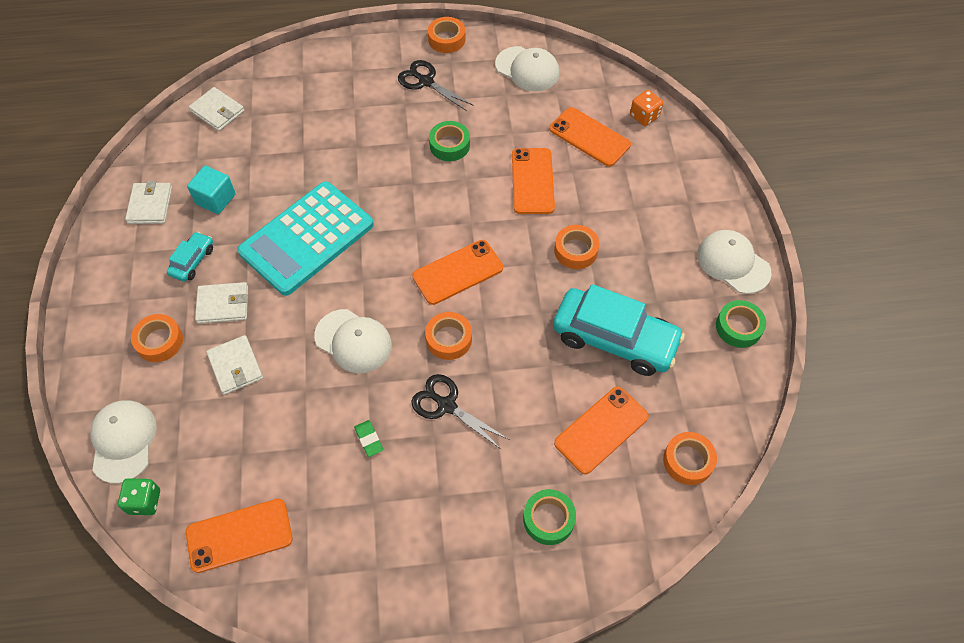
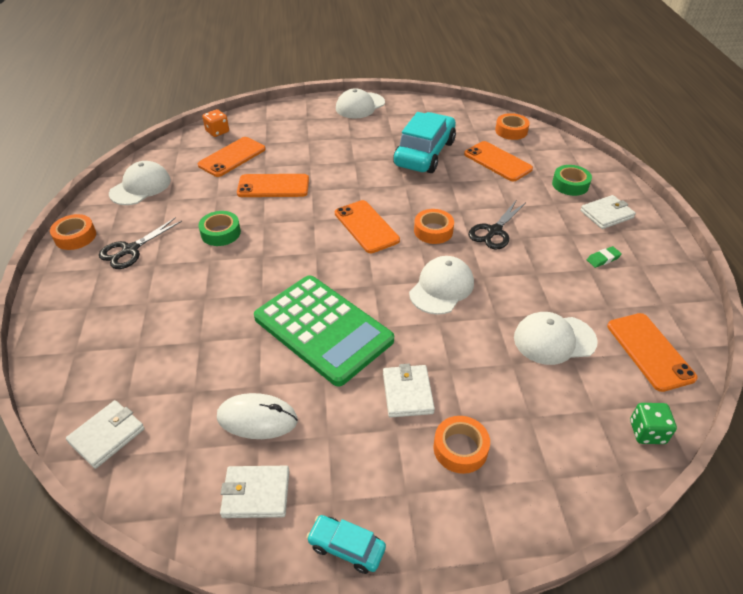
camera: 90 degrees left, 15 degrees down
white cap [90,400,156,484] -> white cap moved to [514,312,598,365]
turquoise car [167,232,213,282] -> turquoise car moved to [306,515,386,574]
turquoise cube [187,166,236,214] -> white mouse [217,393,298,439]
white wallet [206,335,263,395] -> white wallet moved to [580,195,636,229]
turquoise calculator [237,181,374,296] -> green calculator [254,275,394,387]
green eraser [354,420,383,457] -> green eraser moved to [587,246,622,268]
orange tape [554,225,599,269] -> none
green tape [716,300,766,348] -> none

